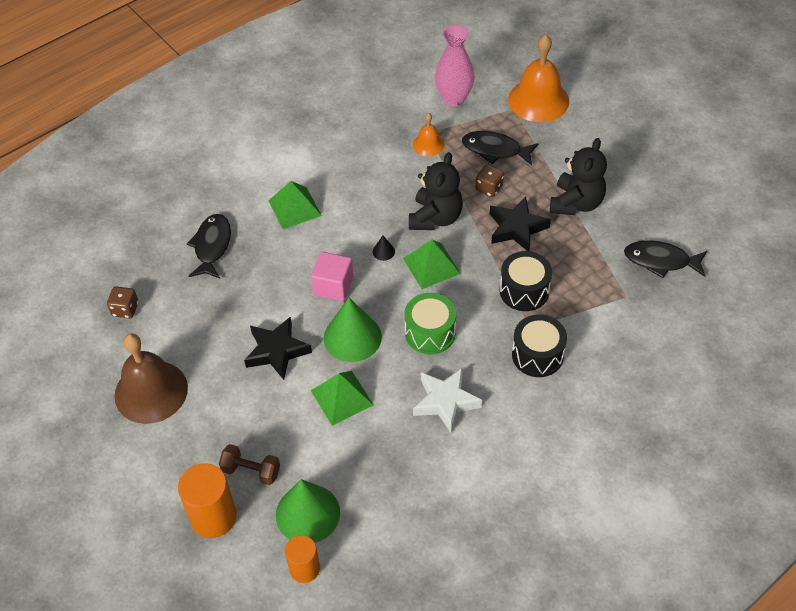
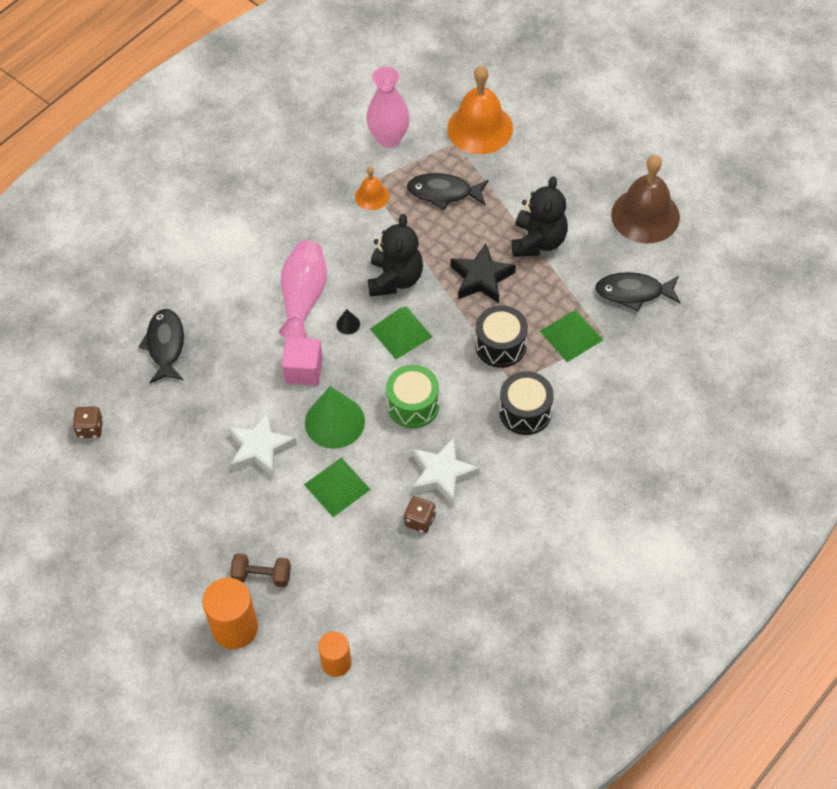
camera: 10 degrees left, 5 degrees up
brown bell [114,333,188,424] -> brown bell moved to [611,155,680,243]
black star [244,317,312,380] -> white star [228,411,297,478]
green pyramid [268,181,322,229] -> green pyramid moved to [540,309,603,362]
green cone [276,479,340,543] -> none
brown dice [475,164,504,197] -> brown dice moved to [404,496,436,533]
none -> pink vase [279,240,327,338]

